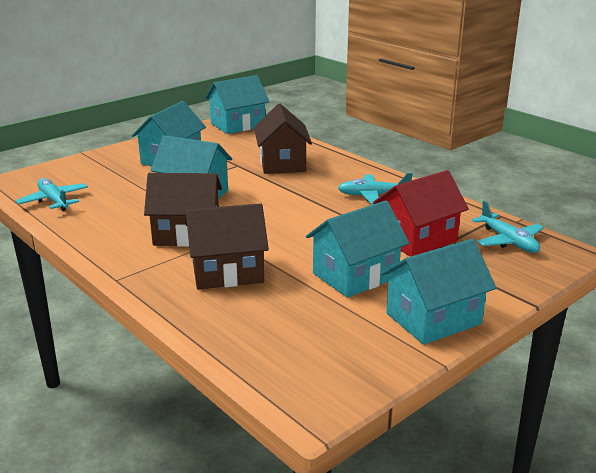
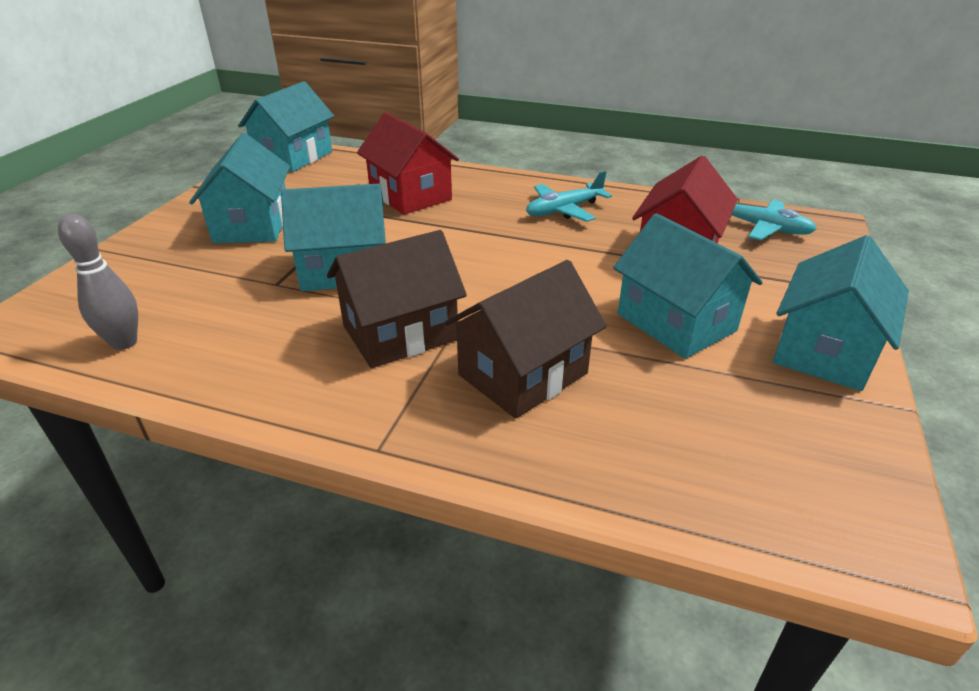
camera: 30 degrees left, 10 degrees up
turquoise plane [16,178,88,211] -> grey bowling pin [58,214,138,350]
brown house [254,104,312,174] -> red house [357,112,459,215]
turquoise house [306,201,409,298] -> turquoise house turned 60 degrees counterclockwise [613,213,763,359]

